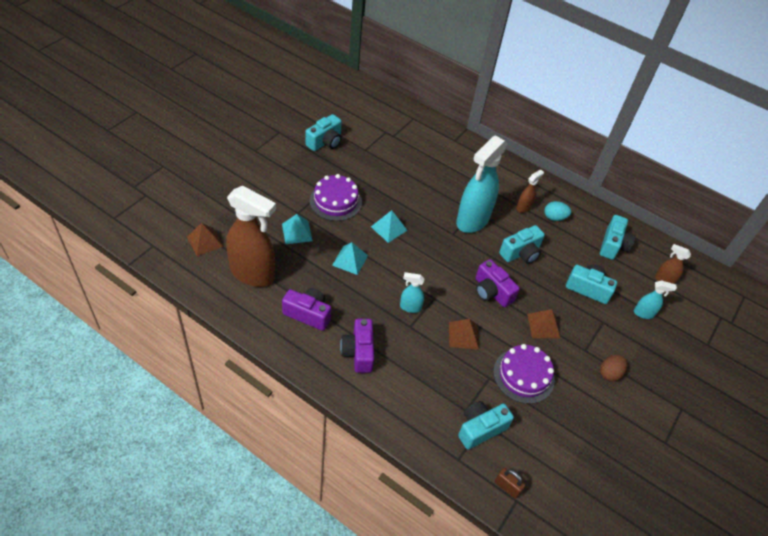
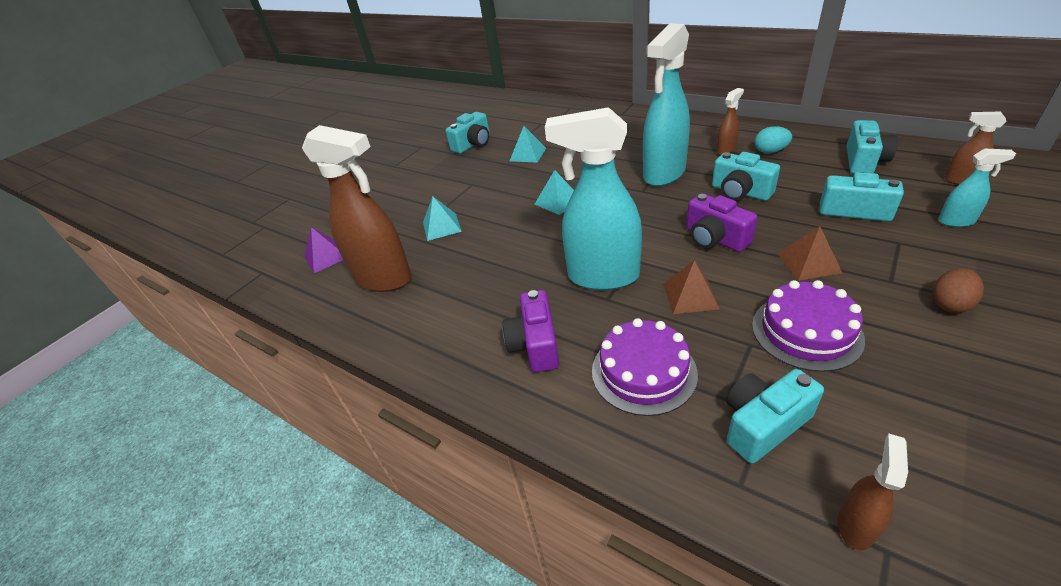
camera: 10 degrees right, 10 degrees down
brown pyramid [187,223,223,256] -> purple pyramid [305,227,343,273]
purple camera [282,288,331,331] -> none
purple cake [310,174,362,221] -> purple cake moved to [592,318,698,416]
turquoise pyramid [332,242,368,275] -> turquoise pyramid moved to [510,126,546,163]
turquoise spray bottle [400,272,425,313] -> turquoise spray bottle [545,107,642,290], size x2.23
brown padlock [495,468,525,499] -> brown spray bottle [838,433,908,550]
turquoise camera [499,225,545,264] -> turquoise camera turned 75 degrees clockwise [712,152,780,201]

